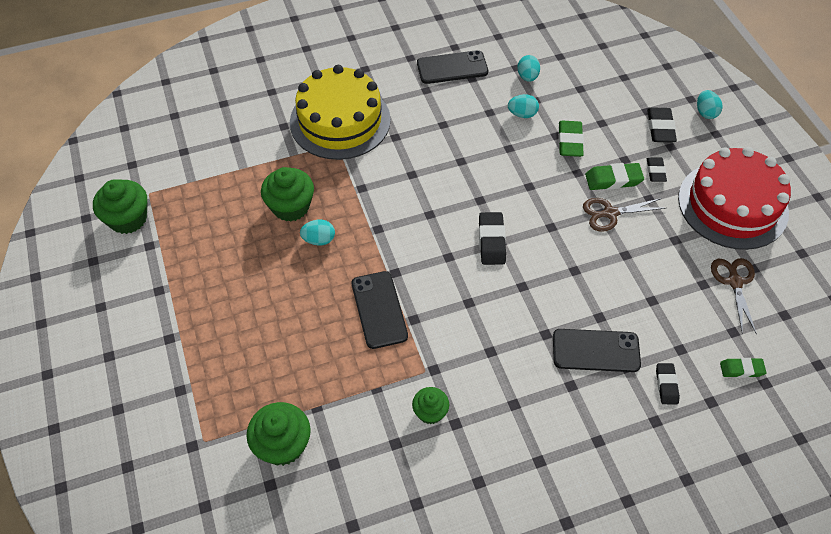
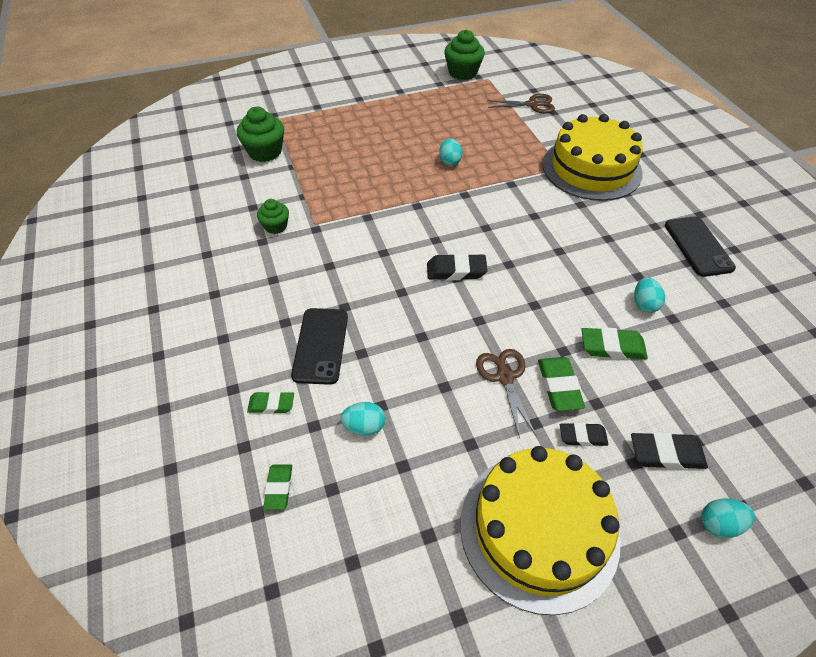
camera: 90 degrees right, 5 degrees down
green cupcake [261,167,314,222] -> none
black phone [352,271,408,349] -> none
turquoise egg [517,55,540,82] -> turquoise egg moved to [341,402,385,436]
black eraser [656,363,680,404] -> green eraser [247,391,294,414]
red cake [678,147,791,250] -> yellow cake [460,446,621,615]
brown scissors [711,258,757,334] -> brown scissors moved to [487,94,555,113]

